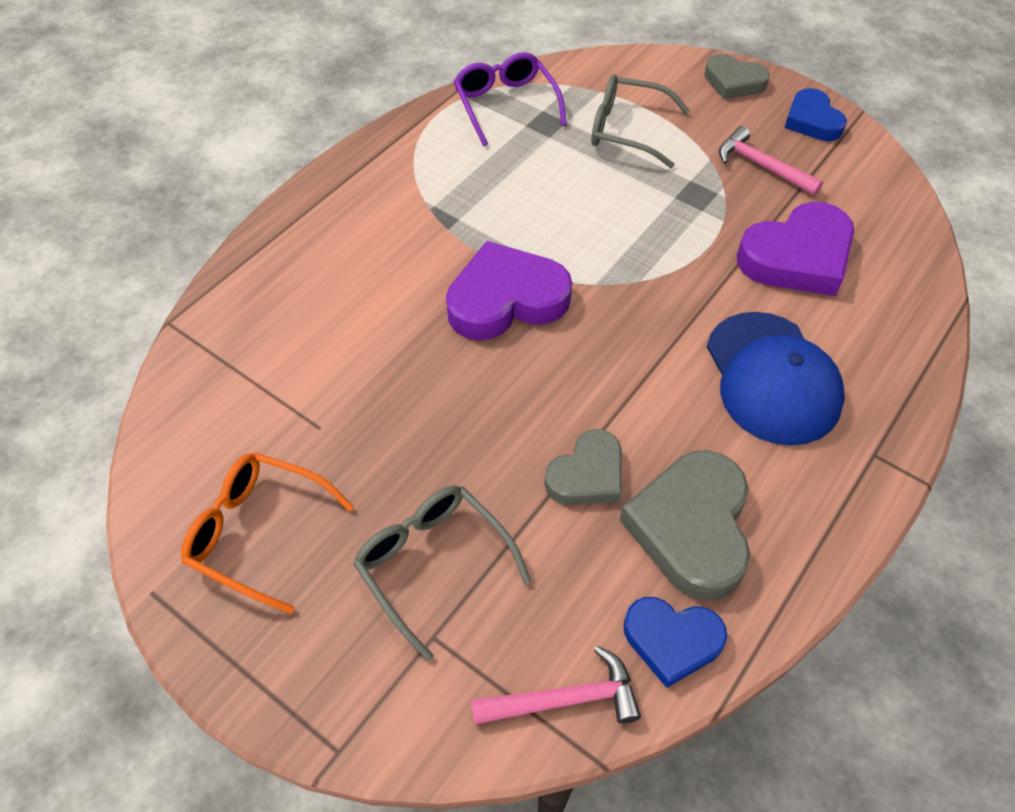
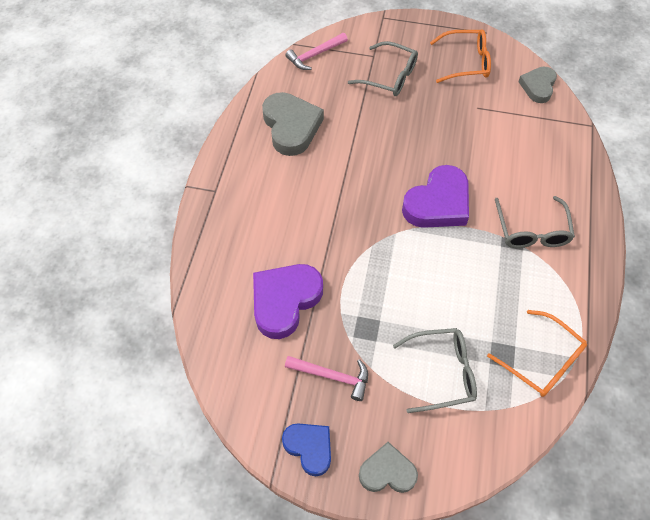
camera: 155 degrees right, 5 degrees up
purple glasses [454,52,567,146] -> orange glasses [487,310,587,397]
grey heart [544,429,622,505] -> grey heart moved to [518,66,557,103]
blue heart [624,597,727,688] -> none
blue cap [707,312,845,446] -> none
none -> grey glasses [495,196,575,248]

